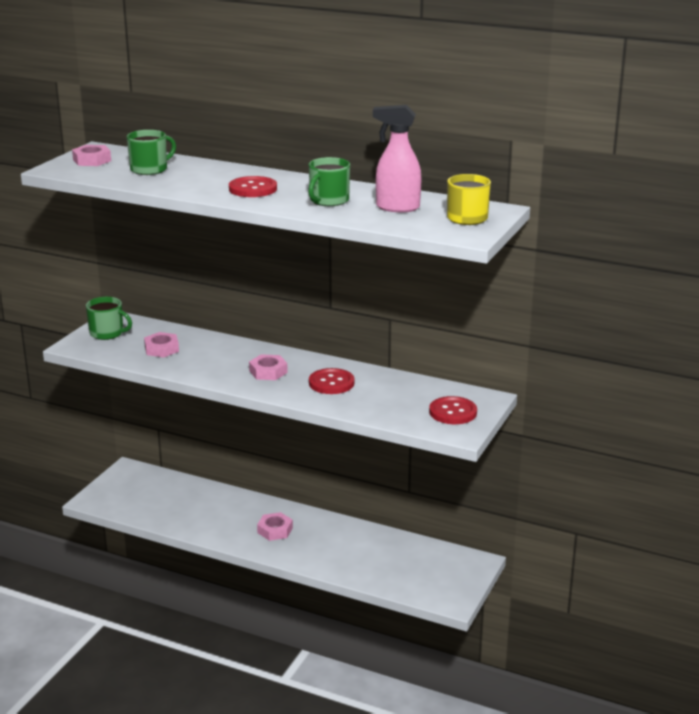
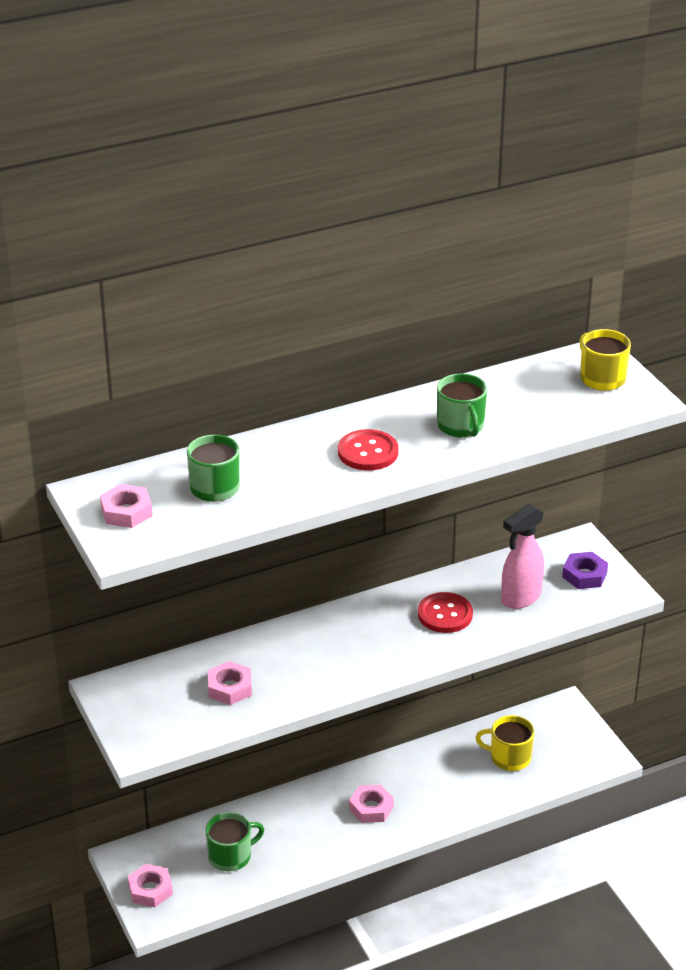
camera: 50 degrees left, 10 degrees up
green mug [86,297,132,340] -> green mug moved to [205,812,264,872]
pink nut [249,354,288,380] -> pink nut moved to [128,864,173,907]
pink spray bottle [373,105,422,212] -> pink spray bottle moved to [501,504,544,609]
red button [429,396,477,424] -> purple nut [562,552,608,589]
none -> yellow mug [475,715,534,771]

